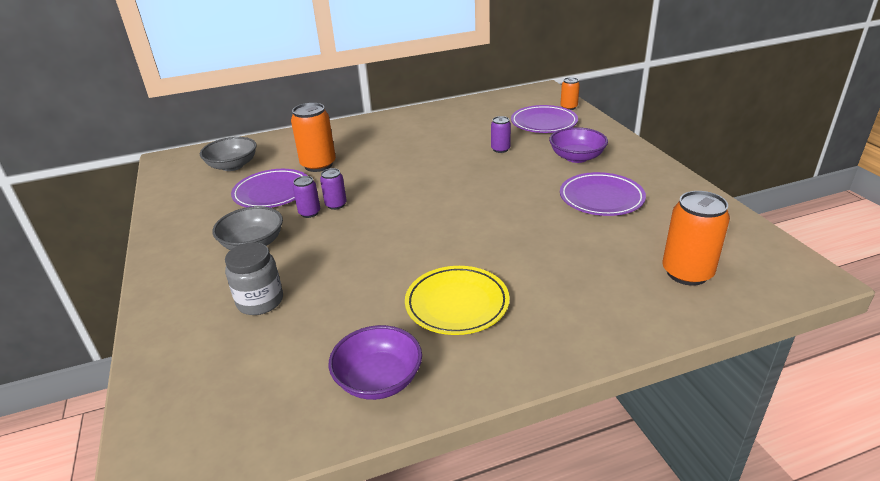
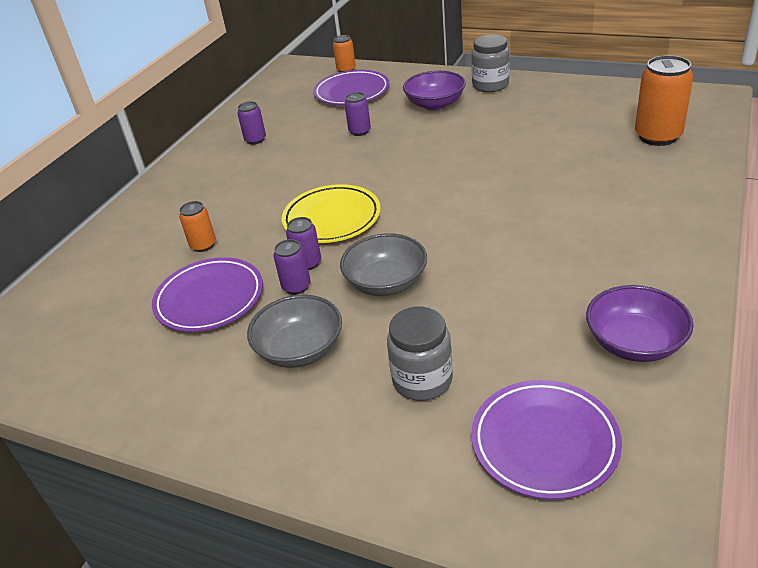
camera: 45 degrees left, 5 degrees up
grey bowl [200,137,257,171] -> grey bowl moved to [340,233,427,296]
orange can [291,103,336,172] -> orange can [179,201,216,252], size x0.55
yellow plate [405,266,510,335] -> yellow plate moved to [282,184,381,243]
purple plate [560,172,646,216] -> purple plate moved to [471,380,622,500]
none -> purple can [237,101,266,145]
none -> grey jar [471,35,510,92]

